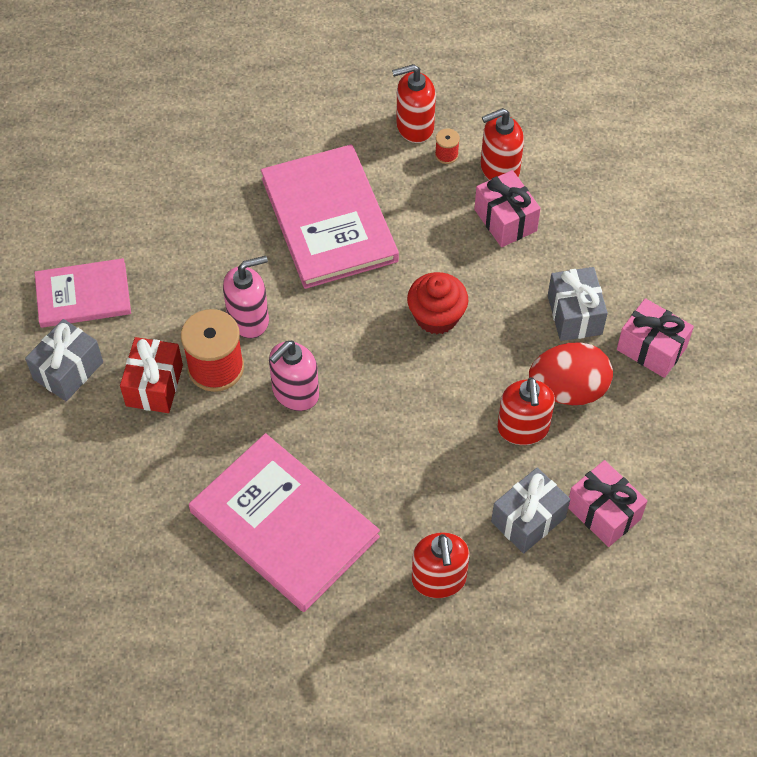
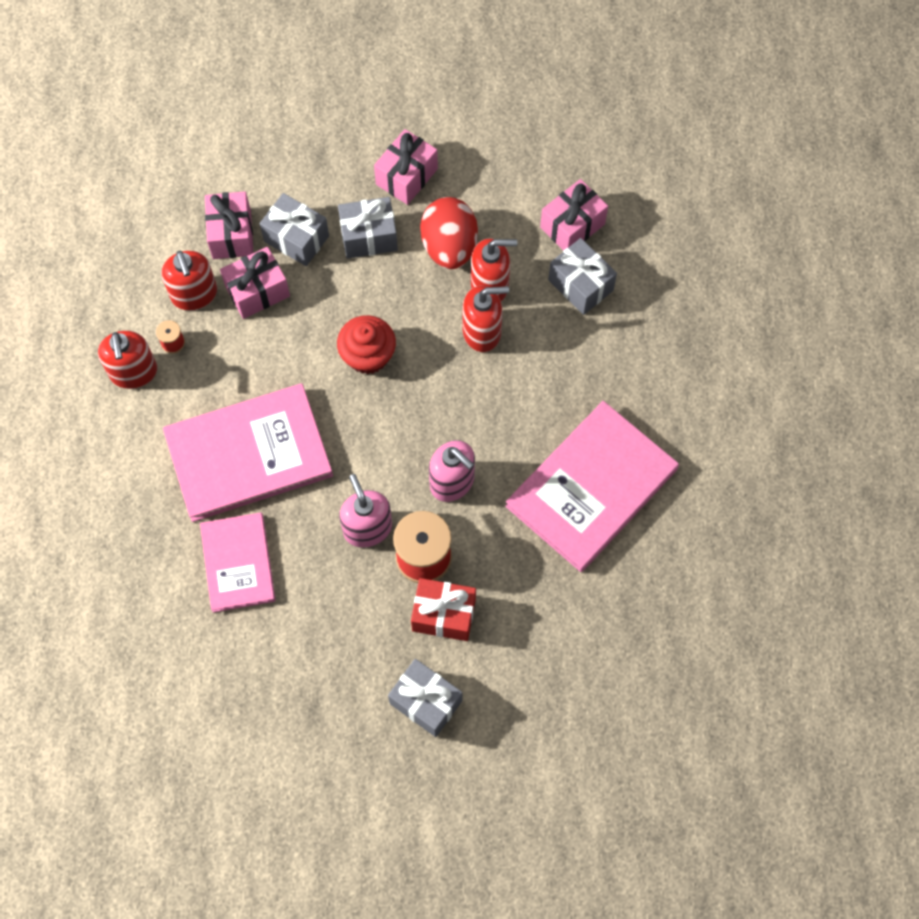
camera: 90 degrees left, 10 degrees up
pink book [34,258,131,328] -> pink book moved to [200,512,276,613]
red soap dispenser [412,532,469,598] -> red soap dispenser moved to [462,286,509,352]
none -> pink gift [205,191,253,259]
none -> grey gift [260,193,329,266]

